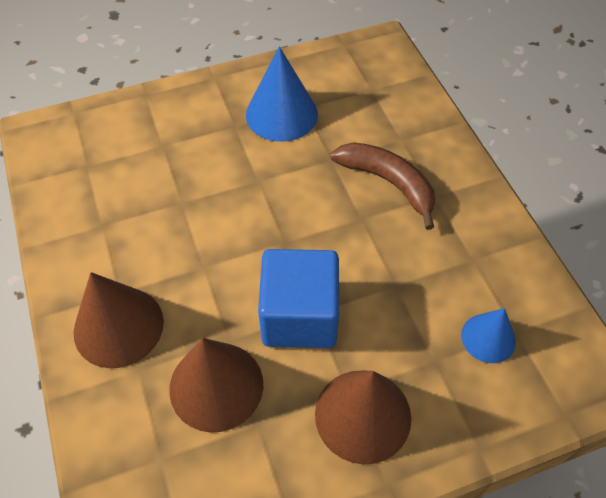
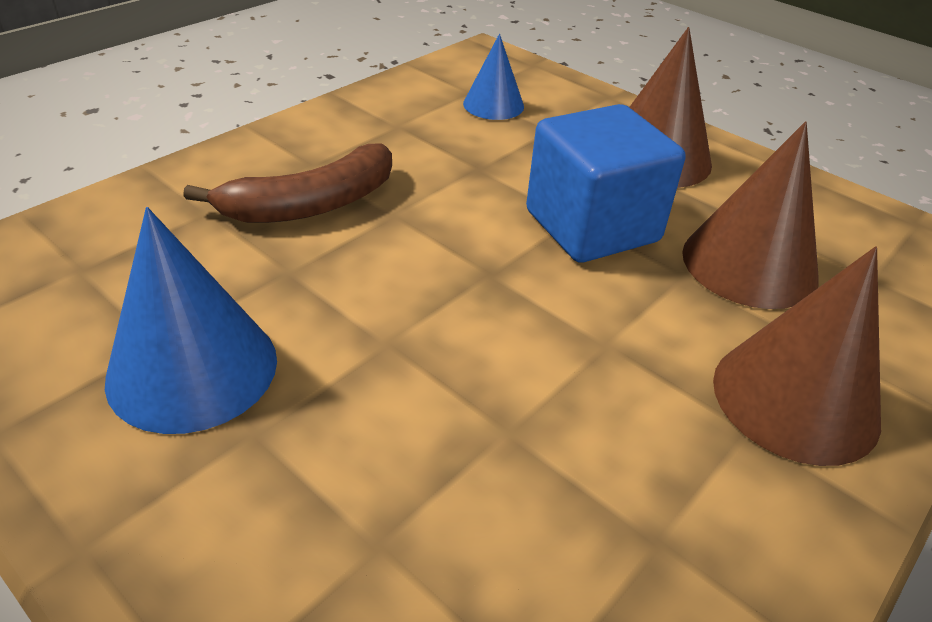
camera: 120 degrees left, 15 degrees down
brown banana [330,142,435,230] -> brown banana turned 135 degrees counterclockwise [183,143,392,223]

